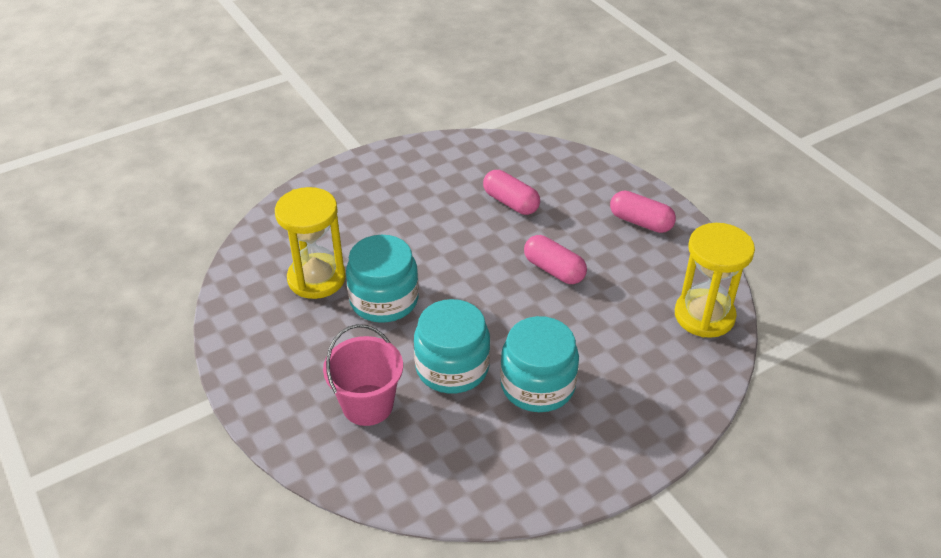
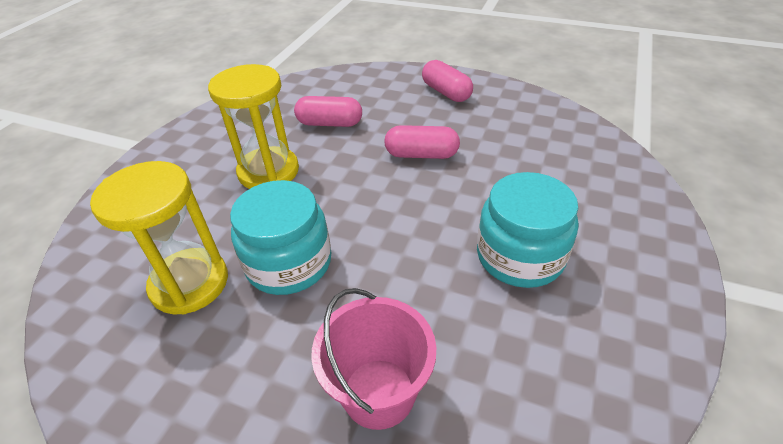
camera: 35 degrees left, 0 degrees up
turquoise jar [414,299,490,394] -> none
pink capsule [610,191,676,233] -> pink capsule turned 60 degrees clockwise [422,60,473,102]
yellow hourglass [675,223,755,338] -> yellow hourglass moved to [208,64,299,189]

